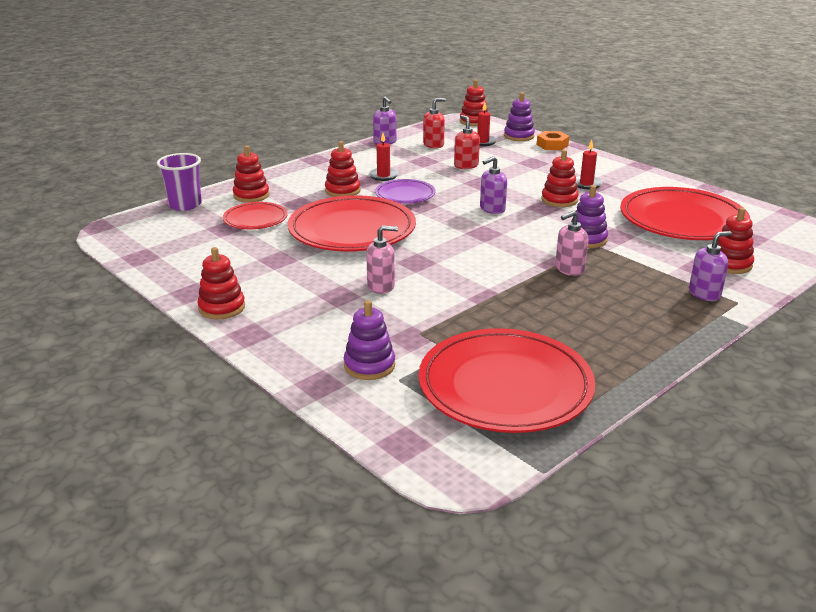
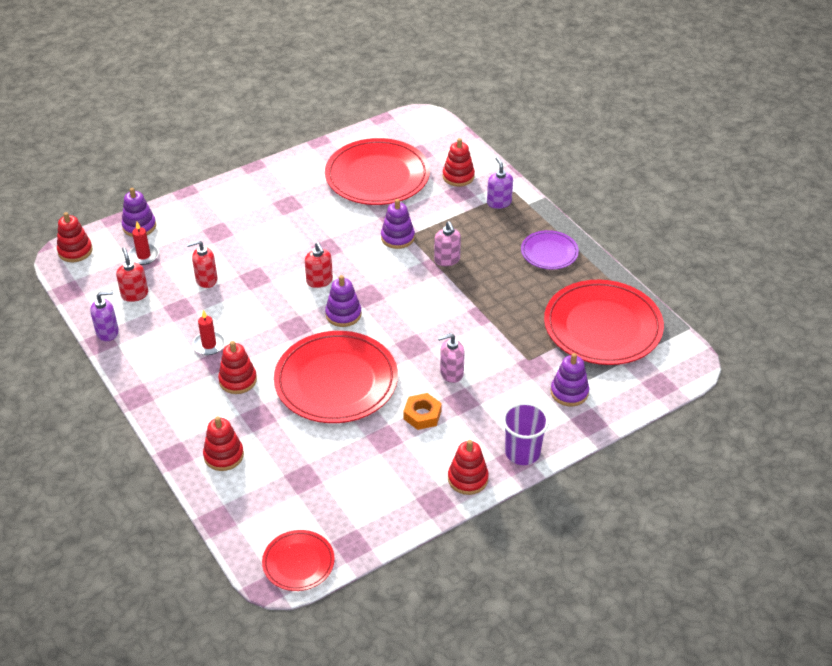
camera: 80 degrees left, 15 degrees up
purple cup [157,153,202,211] -> purple cup moved to [502,403,549,465]
red plate [223,202,288,229] -> red plate moved to [262,530,335,591]
pink soap dispenser [366,225,398,294] -> pink soap dispenser turned 105 degrees counterclockwise [438,333,465,383]
purple plate [375,179,435,204] -> purple plate moved to [521,230,579,270]
purple soap dispenser [480,156,507,214] -> red soap dispenser [305,242,333,288]
orange nut [537,131,569,150] -> orange nut moved to [403,393,442,430]
red stacking toy [541,150,579,207] -> none
red candle [576,140,603,189] -> none
none -> purple stacking toy [325,275,362,327]

